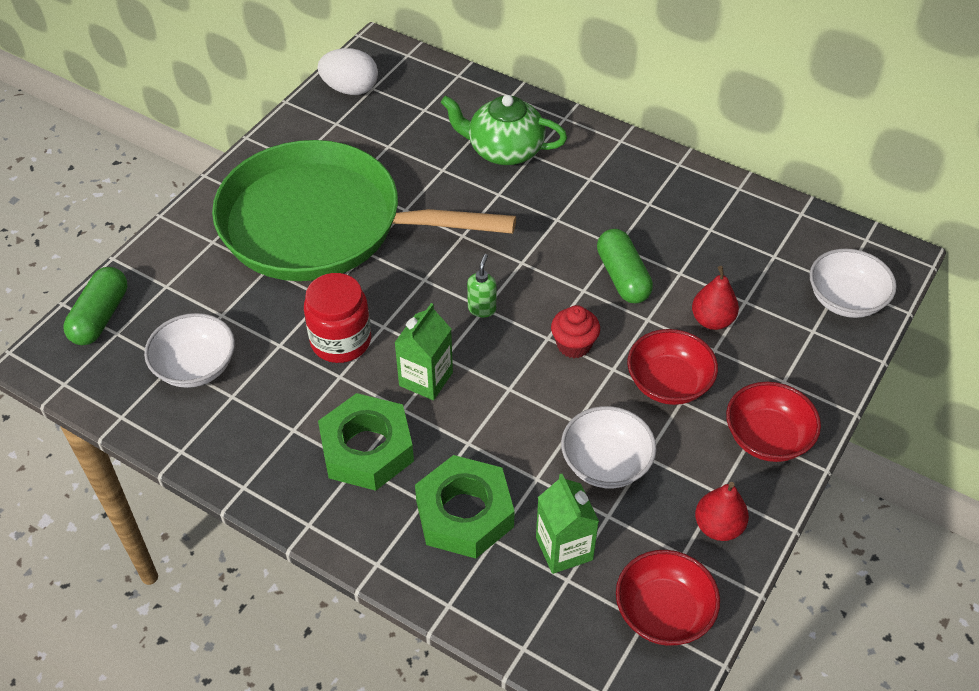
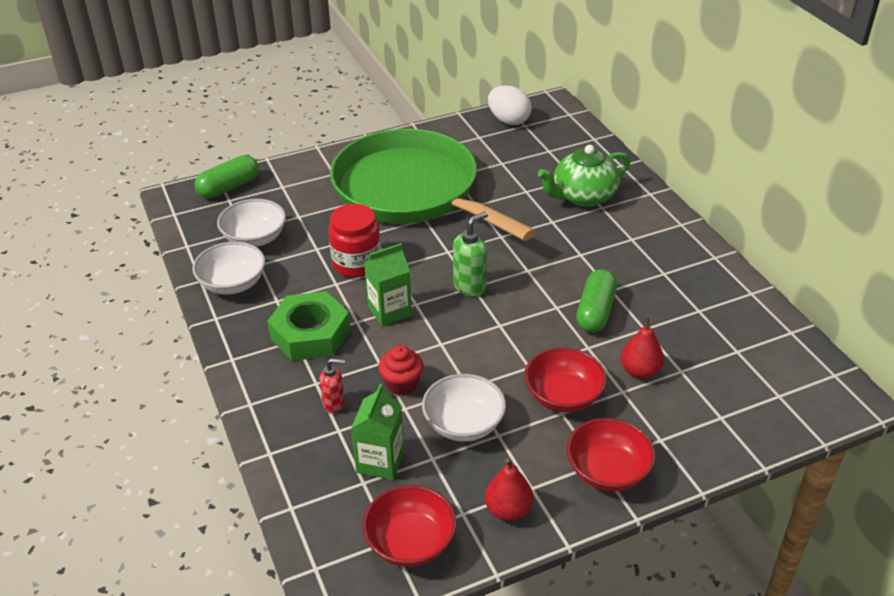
camera: 35 degrees right, 10 degrees down
green nut [415,455,515,558] -> red soap dispenser [320,358,345,414]
green teapot [441,95,567,165] -> green teapot turned 75 degrees counterclockwise [538,145,630,207]
green soap dispenser [467,254,496,317] -> green soap dispenser [453,212,488,297], size x1.51
red cupcake [551,305,600,358] -> red cupcake moved to [378,345,423,396]
white bowl [810,249,897,318] -> white bowl moved to [192,242,265,295]

